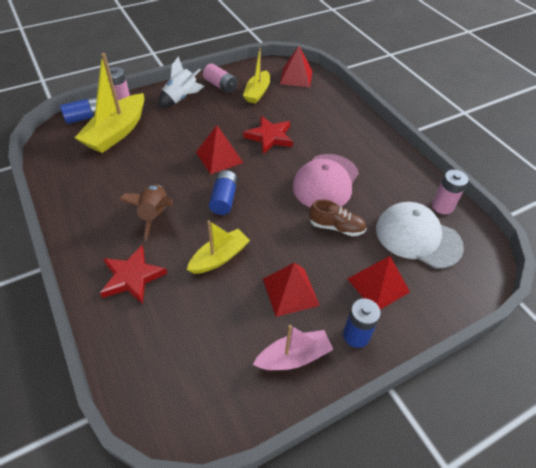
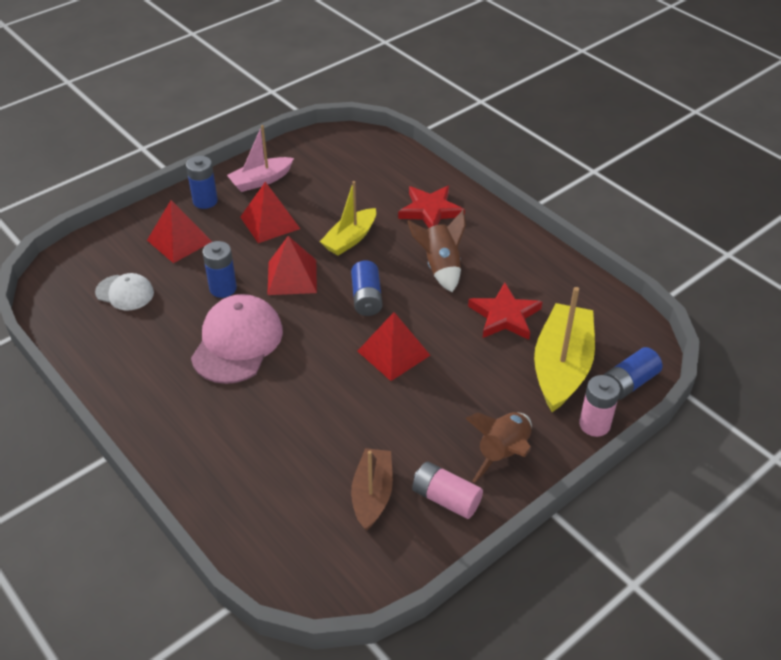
camera: 170 degrees right, 5 degrees down
white rocket [158,56,204,107] -> brown rocket [465,412,532,483]
yellow boat [243,48,270,104] -> brown boat [351,448,393,531]
red star [243,116,293,154] -> red star moved to [468,282,542,340]
red pyramid [280,46,312,87] -> red pyramid moved to [268,236,317,295]
brown shoe [309,199,367,236] -> blue battery [202,241,237,298]
white cap [376,202,464,269] -> white cap [95,273,154,310], size x0.57
pink battery [432,170,468,215] -> none

